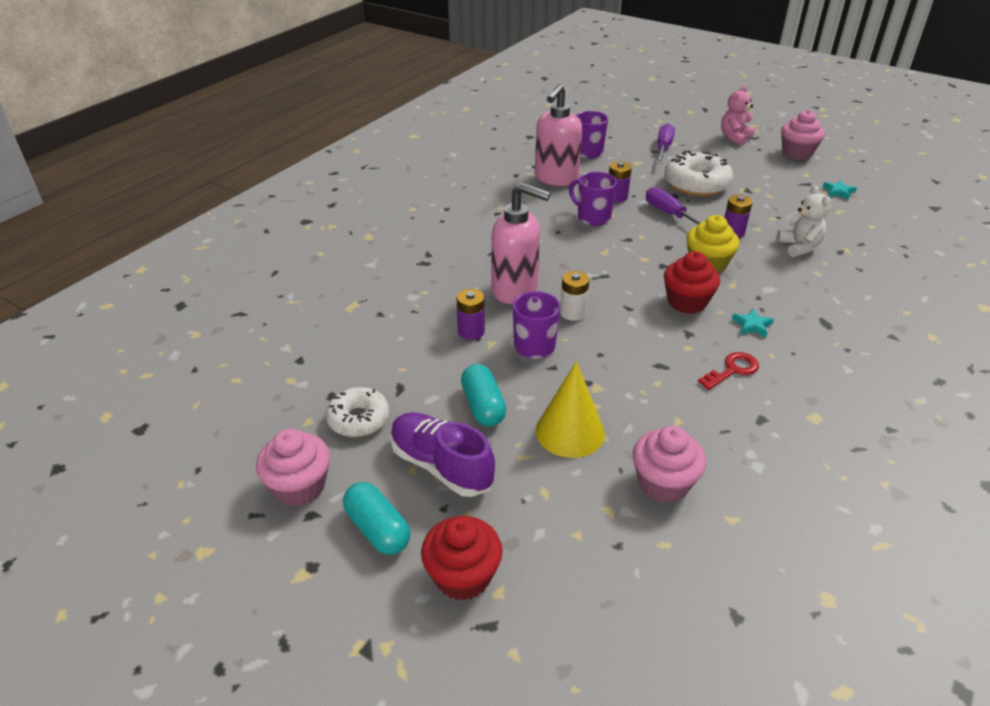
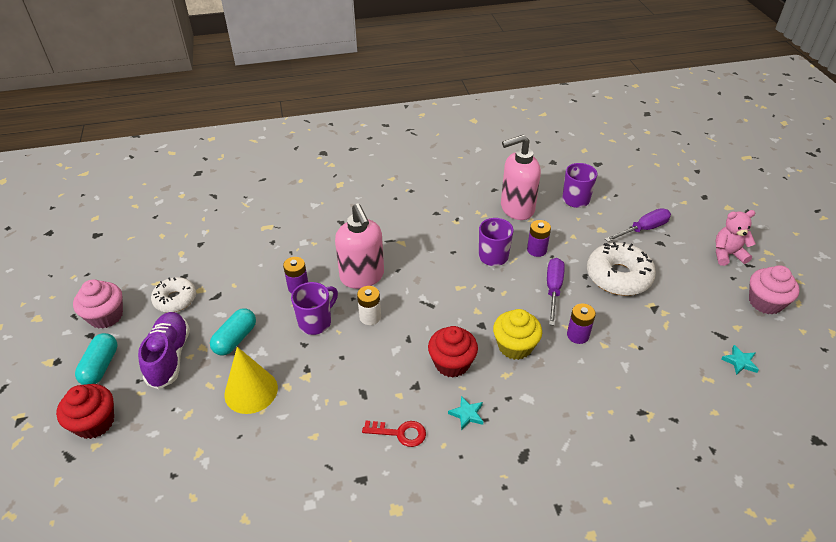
camera: 45 degrees right, 5 degrees up
pink cupcake [633,426,706,503] -> none
white teddy bear [777,185,831,257] -> none

